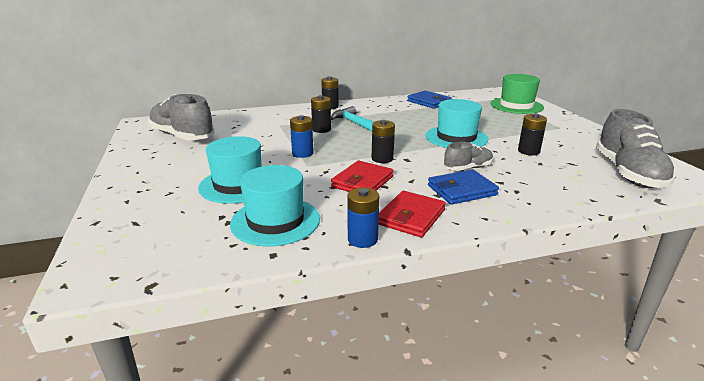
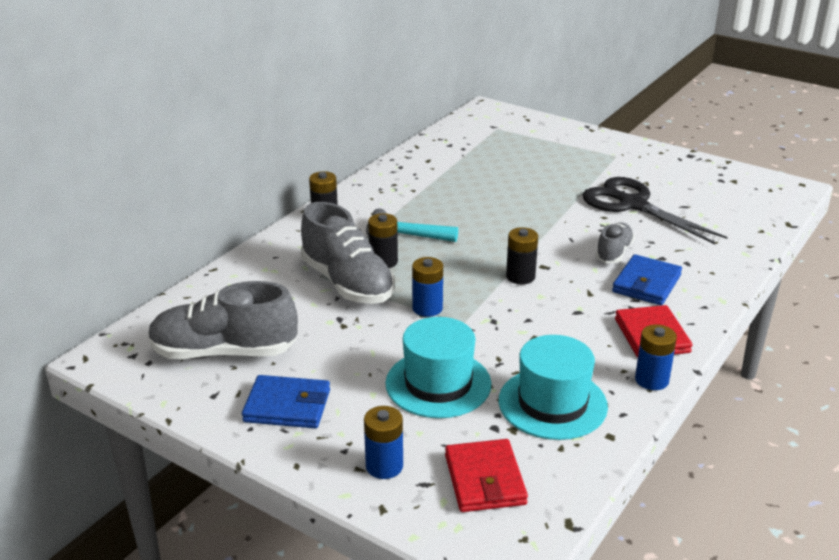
camera: 40 degrees left, 5 degrees up
red wallet [331,161,394,192] -> red wallet moved to [445,439,528,512]
blue wallet [407,91,452,109] -> blue wallet moved to [242,375,330,428]
turquoise hat [426,99,488,148] -> none
green hat [490,74,544,114] -> none
black battery [518,113,547,155] -> black scissors [582,177,728,244]
grey shoe [596,109,676,188] -> grey shoe moved to [301,202,395,304]
none -> blue battery [364,406,403,479]

